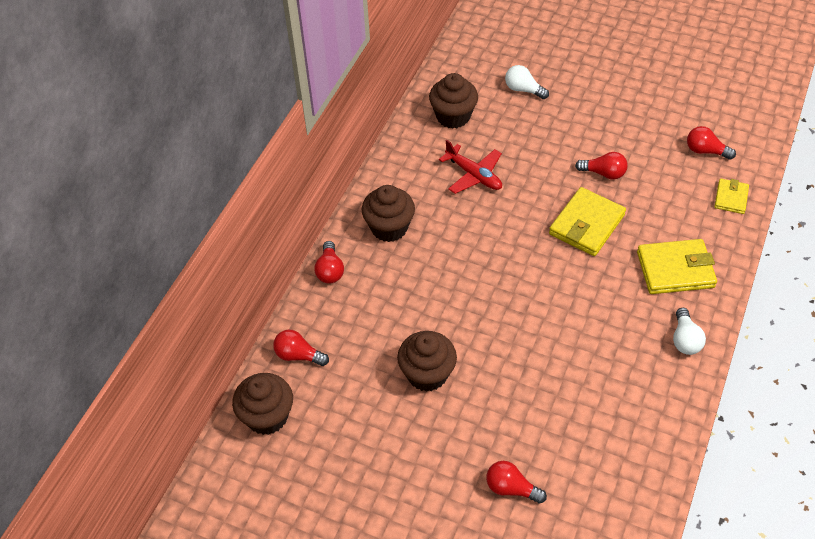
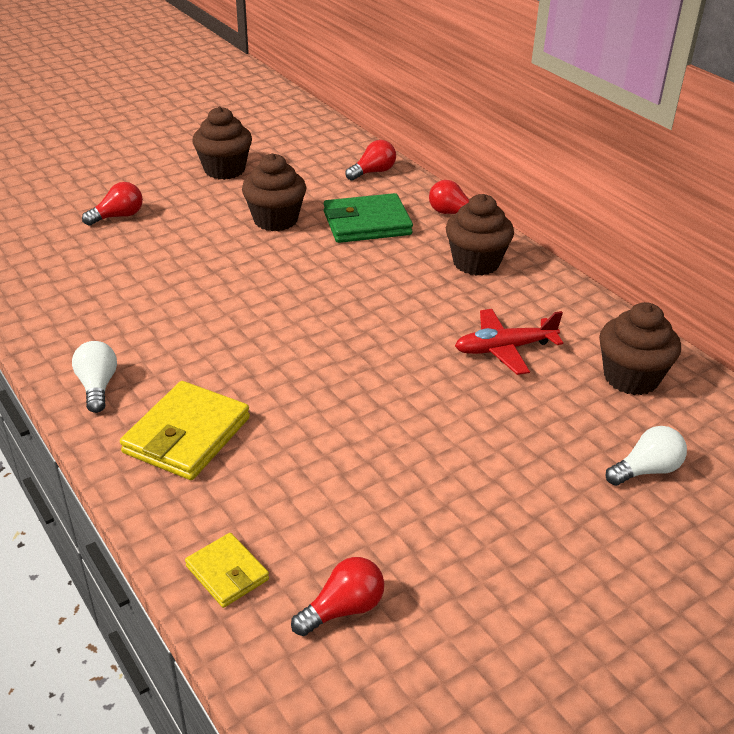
camera: 120 degrees right, 15 degrees down
brown cupcake [232,373,293,435] -> brown cupcake moved to [192,106,252,180]
yellow wallet [549,187,626,256] -> none
red light bulb [575,152,628,180] -> none
white light bulb [673,308,706,355] -> white light bulb turned 45 degrees clockwise [72,341,117,413]
none -> green wallet [324,193,413,243]

